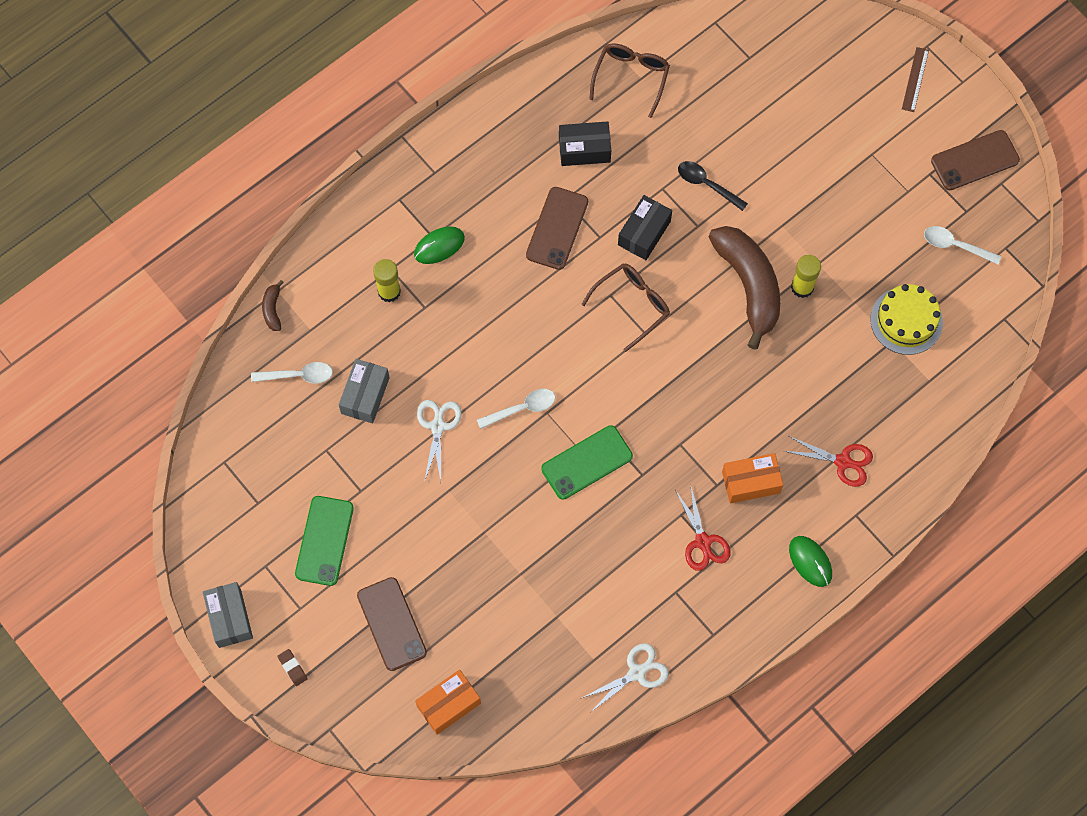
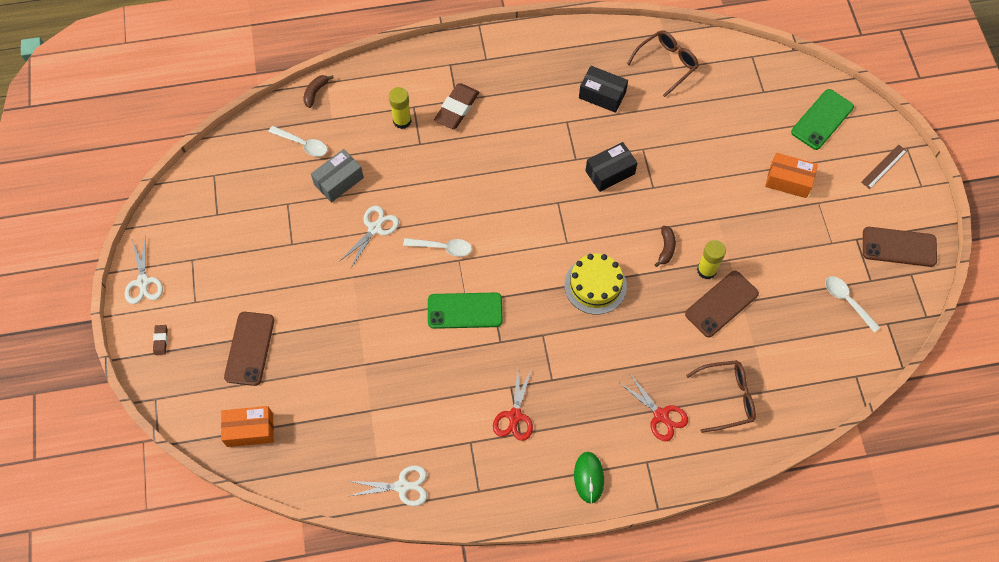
camera: 30 degrees right, 5 degrees down
grey box [203,582,253,648] -> white scissors [125,236,163,304]
green phone [295,496,354,586] -> green phone moved to [791,89,854,150]
green mouse [414,227,465,264] -> brown eraser [434,83,479,129]
brown phone [526,187,588,270] -> brown phone moved to [685,271,759,337]
brown glasses [582,263,670,352] -> brown glasses moved to [686,360,756,433]
black spoon [678,161,748,211] -> none
brown banana [709,226,780,350] -> brown banana [654,226,676,267], size x0.41
orange box [722,453,783,503] -> orange box moved to [765,153,818,198]
yellow cake [870,284,943,355] -> yellow cake moved to [564,254,627,315]

